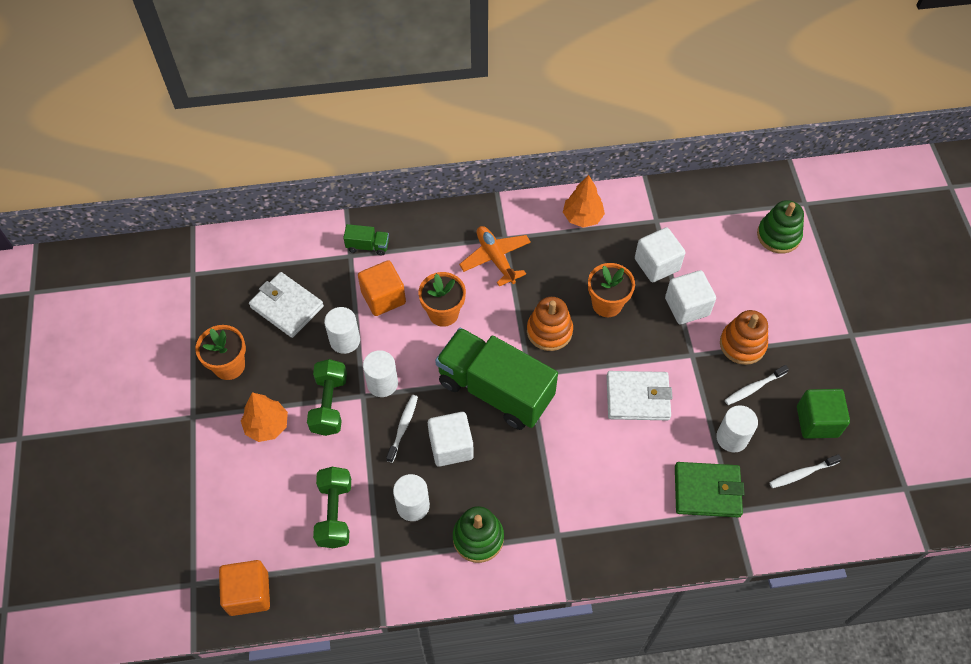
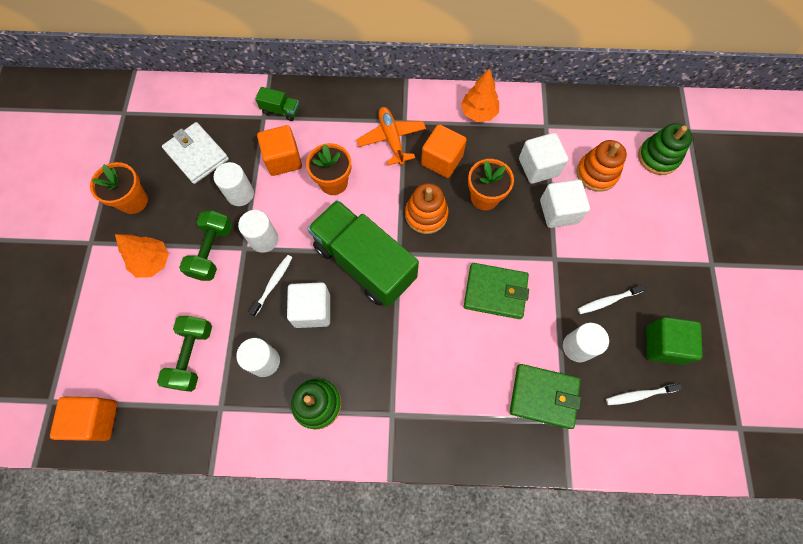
camera: 10 degrees right, 10 degrees up
white wallet [607,371,673,420] -> green wallet [464,263,529,319]
orange stacking toy [720,310,768,365] -> orange stacking toy moved to [576,140,627,192]
none -> orange cube [421,124,467,178]

